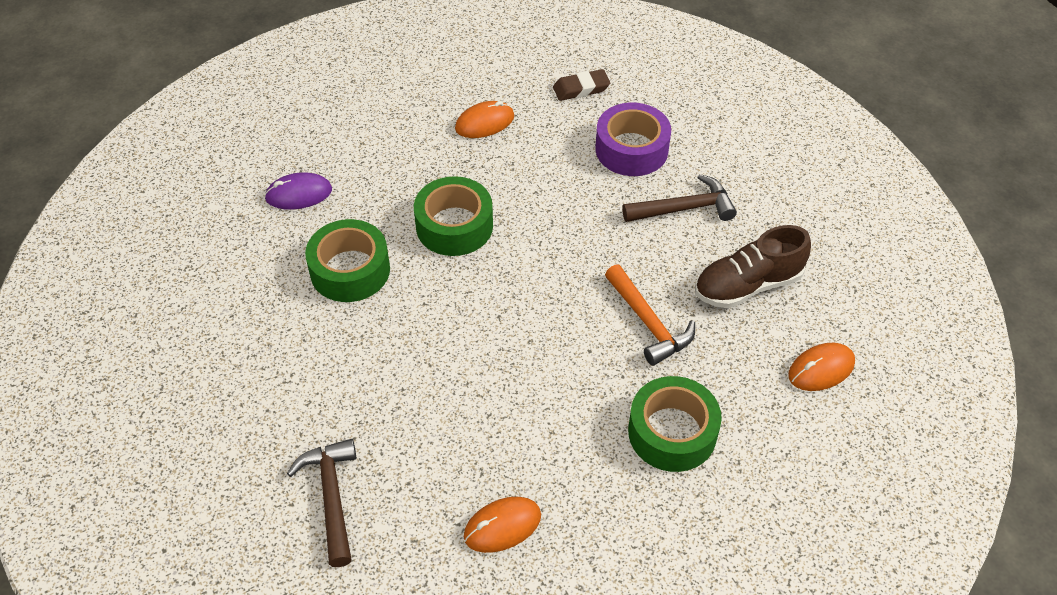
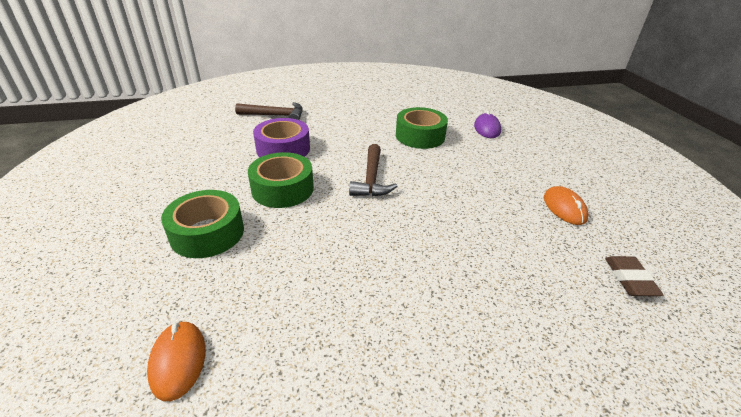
camera: 105 degrees right, 15 degrees down
green tape [414,176,493,256] -> green tape moved to [248,152,314,208]
orange mouse [464,497,541,553] -> none
purple tape [595,102,671,176] -> purple tape moved to [253,118,310,157]
orange hammer [605,264,695,366] -> none
brown hammer [622,174,737,222] -> brown hammer moved to [349,144,397,197]
brown shoe [695,225,811,308] -> none

